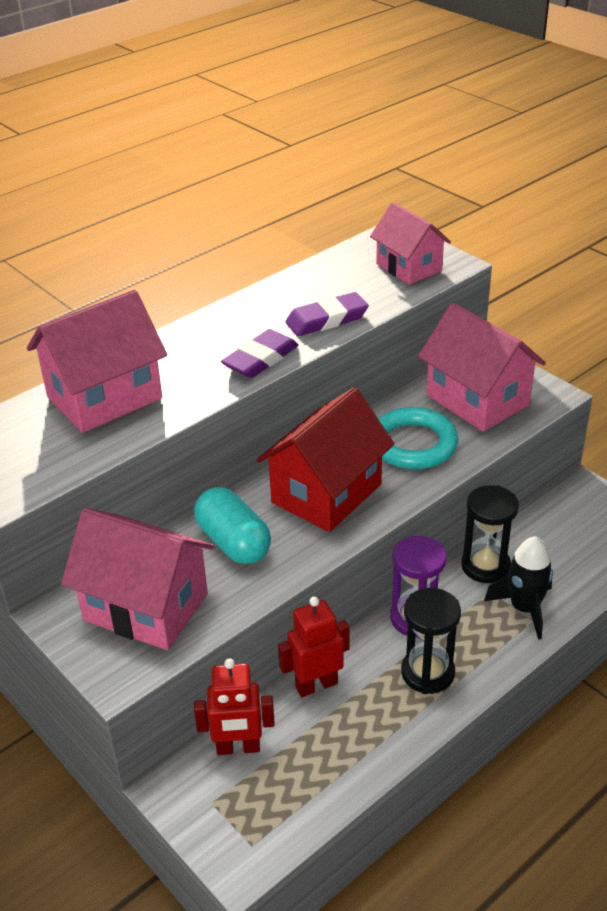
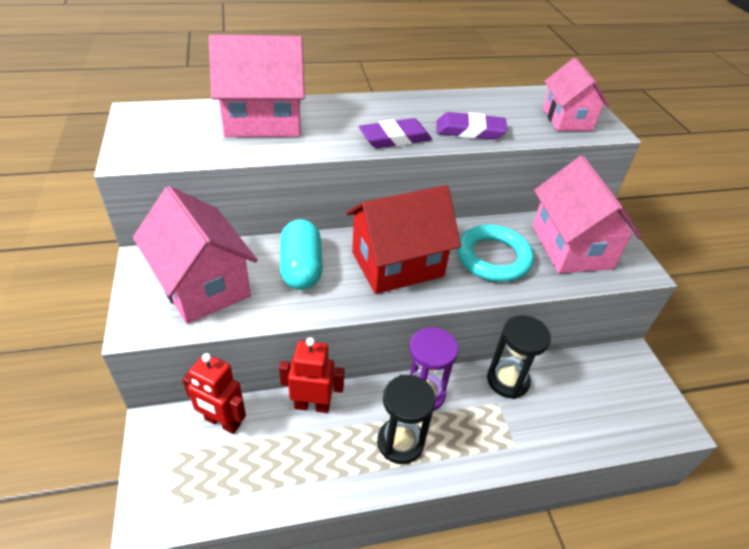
camera: 25 degrees right, 5 degrees up
black rocket [484,536,553,640] -> none

